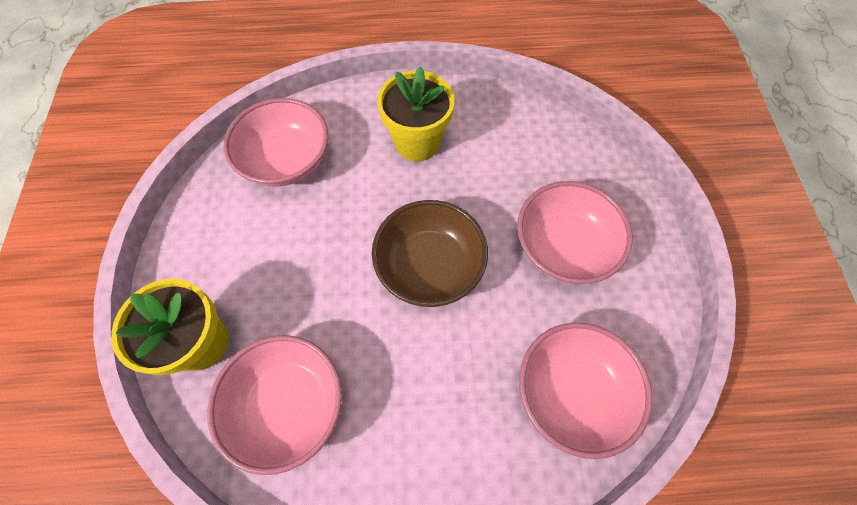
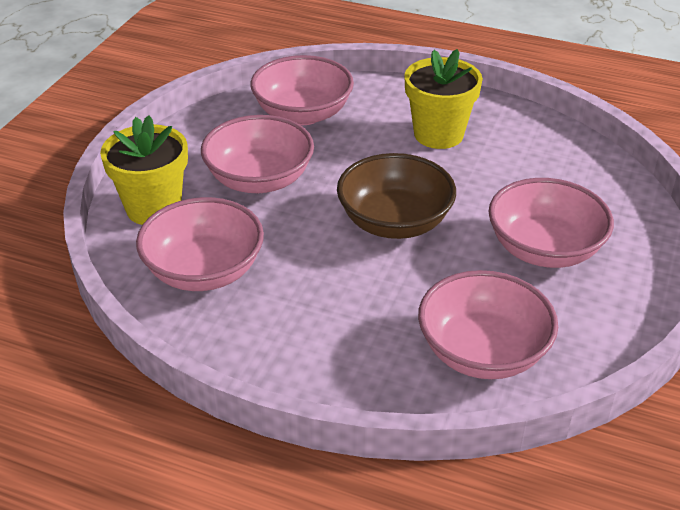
camera: 25 degrees right, 25 degrees down
none -> pink bowl [201,115,314,193]

